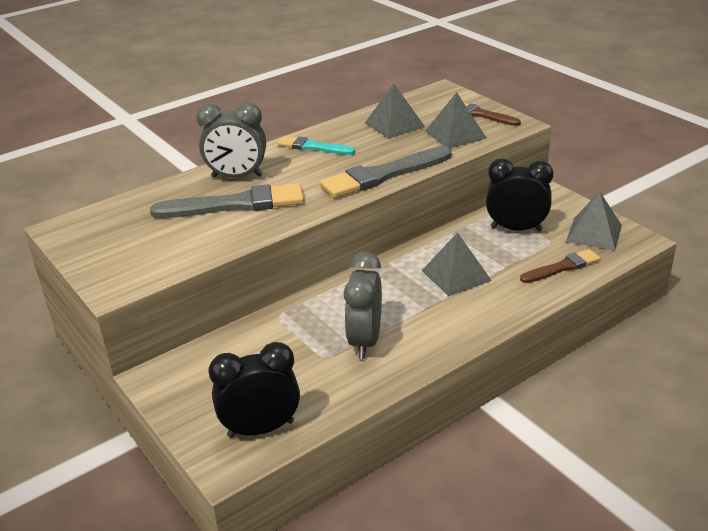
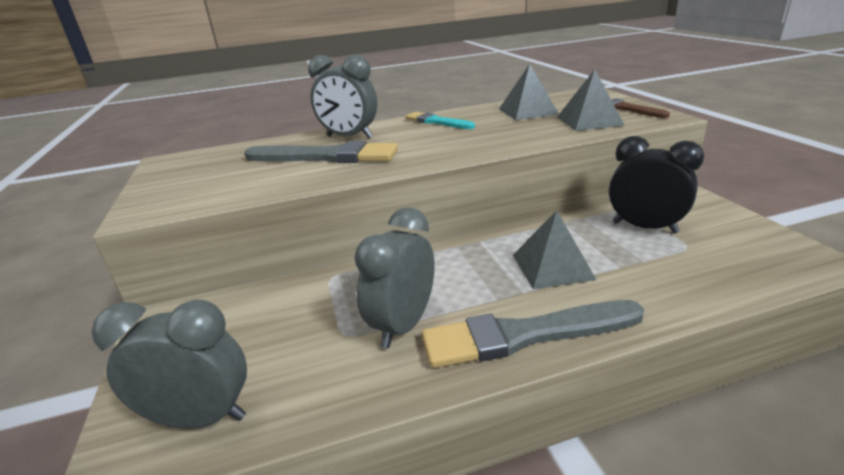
camera: 20 degrees right, 5 degrees down
black clock [209,342,300,438] -> grey clock [91,300,247,429]
grey brush [320,146,452,198] -> grey brush moved to [422,300,644,368]
brown brush [520,249,601,283] -> none
grey pyramid [566,192,622,250] -> none

